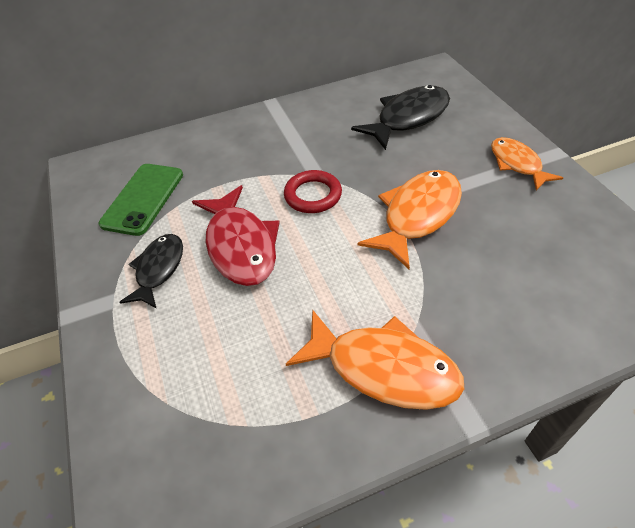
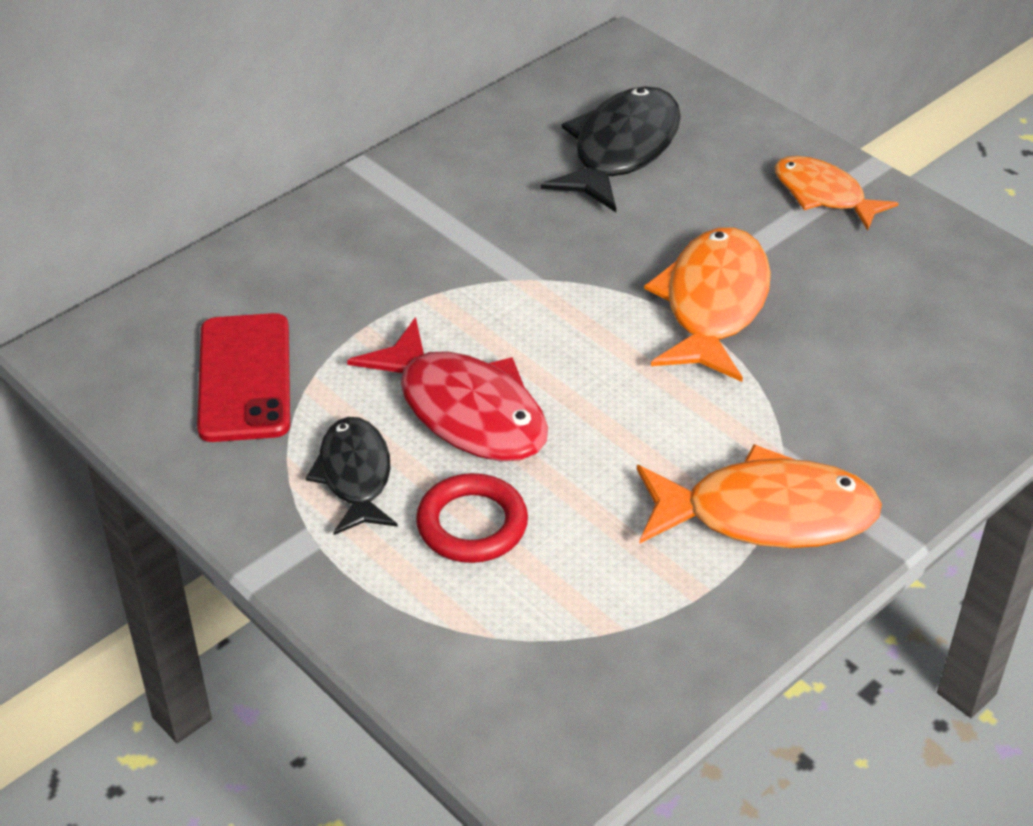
camera: 25 degrees left, 5 degrees down
green phone [98,164,183,236] -> red phone [197,313,290,442]
red ring [284,170,342,213] -> red ring moved to [416,473,528,563]

